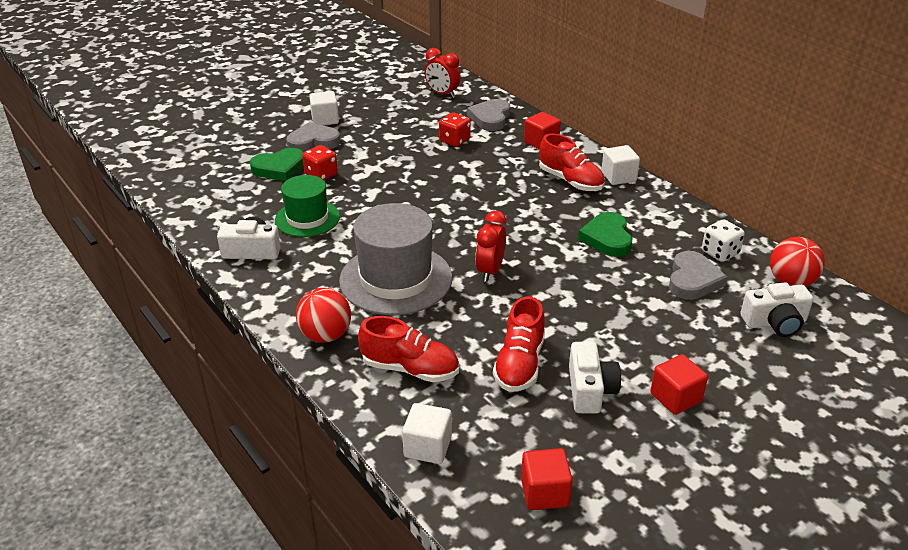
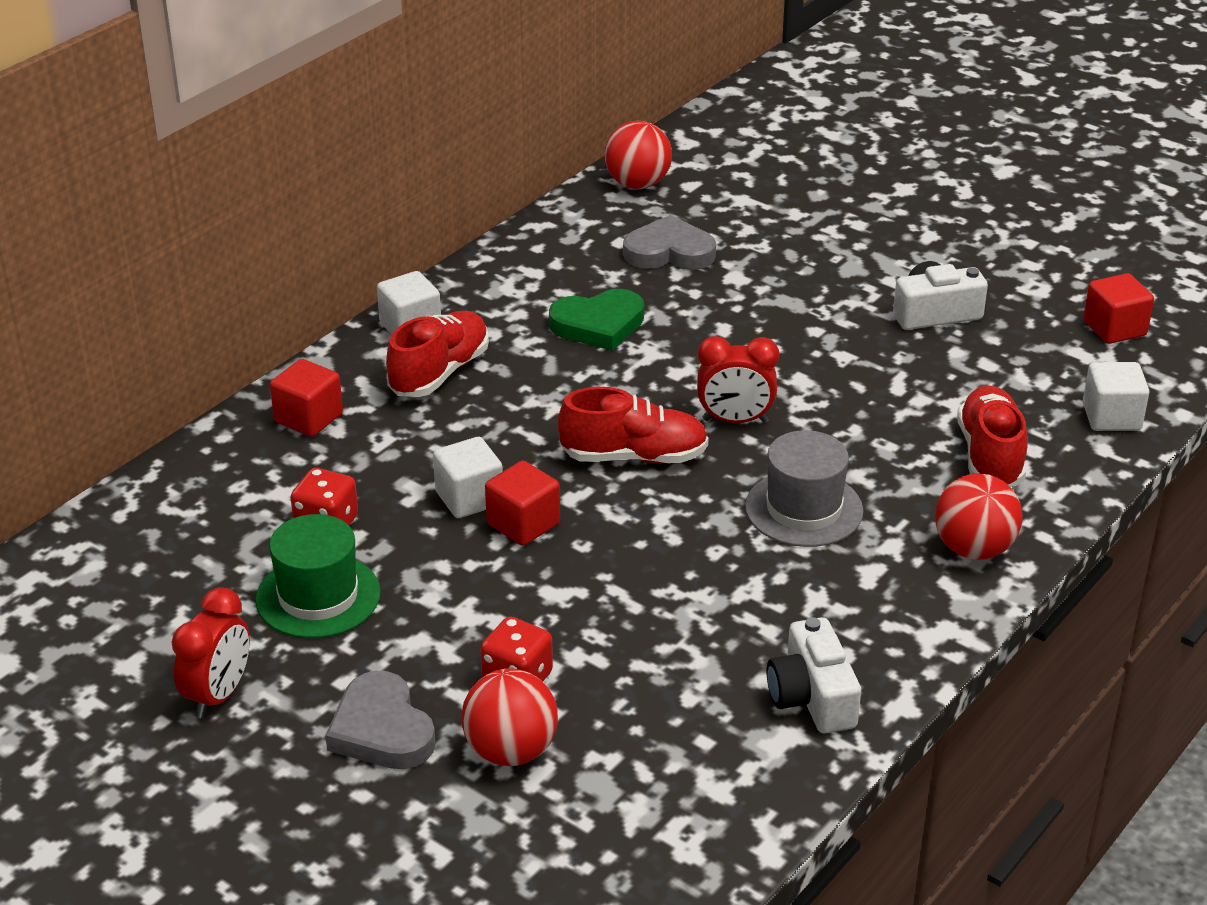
camera: 105 degrees left, 0 degrees up
green heart [250,148,304,181] -> red ball [461,668,558,766]
green hat [275,175,340,237] -> green hat moved to [256,514,381,638]
white cube [309,91,339,125] -> white cube moved to [433,437,503,518]
grey hat [339,203,452,315] -> grey hat [745,430,864,547], size x0.63
red clock [424,48,461,98] -> red clock moved to [171,587,250,718]
grey heart [467,99,510,131] -> none
red shoe [493,296,545,392] -> red shoe moved to [558,387,708,463]
red cube [650,354,708,415] -> red cube moved to [485,460,560,546]
white dice [702,219,745,262] -> none
white camera [740,282,813,337] -> none

